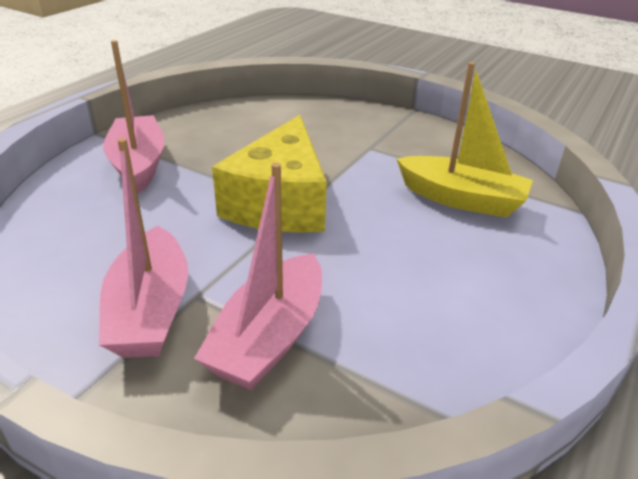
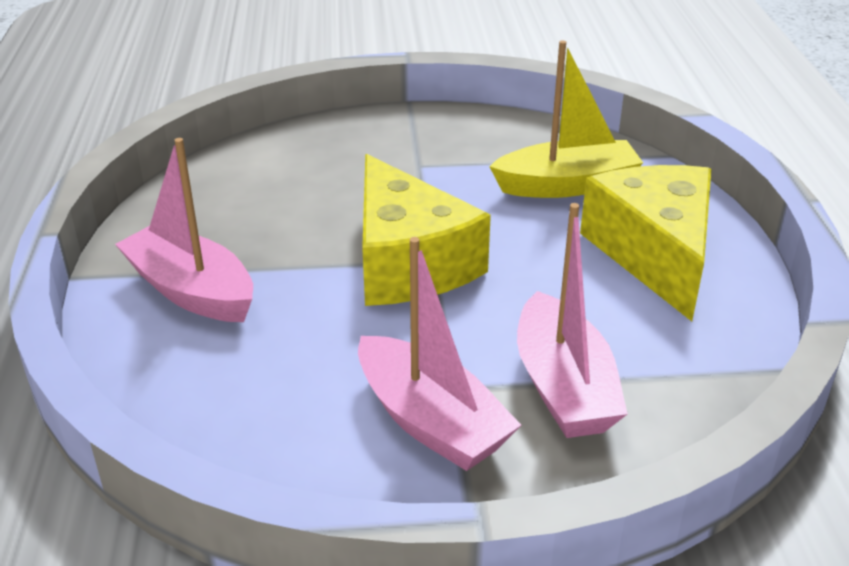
camera: 35 degrees left, 0 degrees up
none -> yellow cheese [580,165,711,321]

